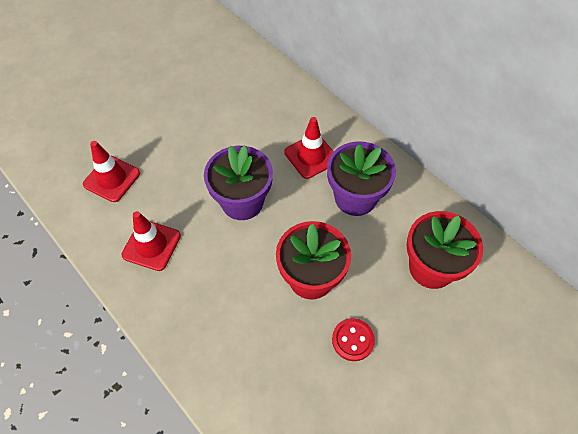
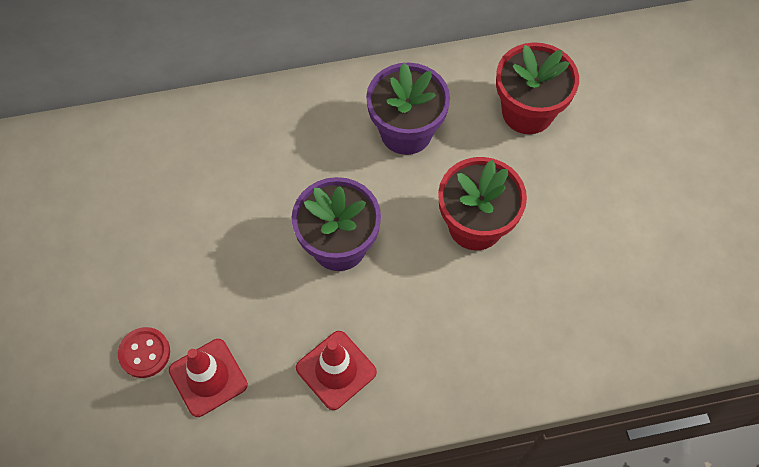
camera: 60 degrees left, 5 degrees up
red traffic cone [284,117,334,179] -> none
red button [332,318,375,361] -> red button moved to [118,327,170,378]

